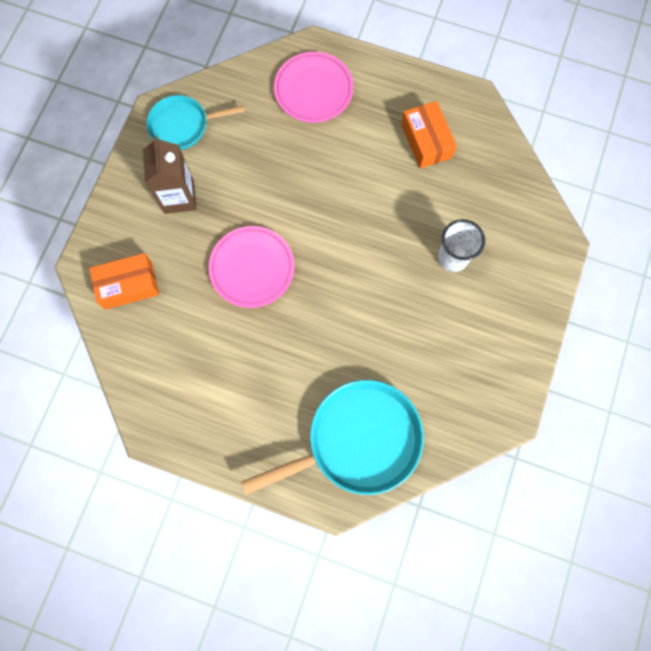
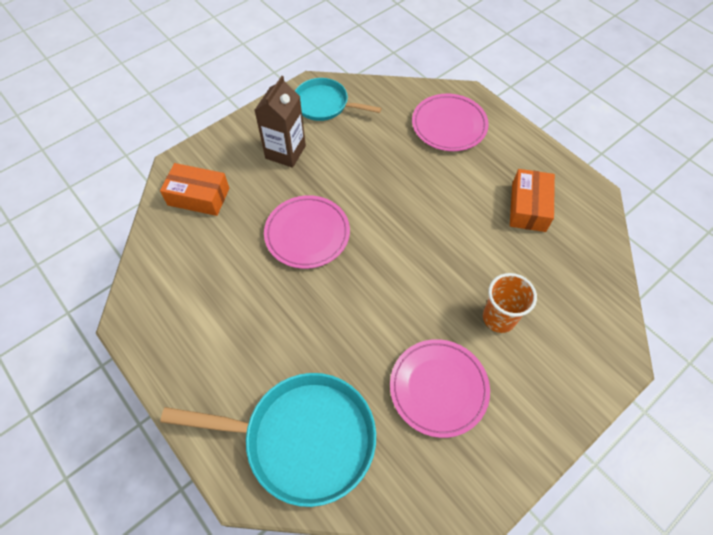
camera: 30 degrees right, 15 degrees down
white cup [438,219,485,272] -> orange cup [483,273,537,333]
none -> pink plate [390,339,490,438]

